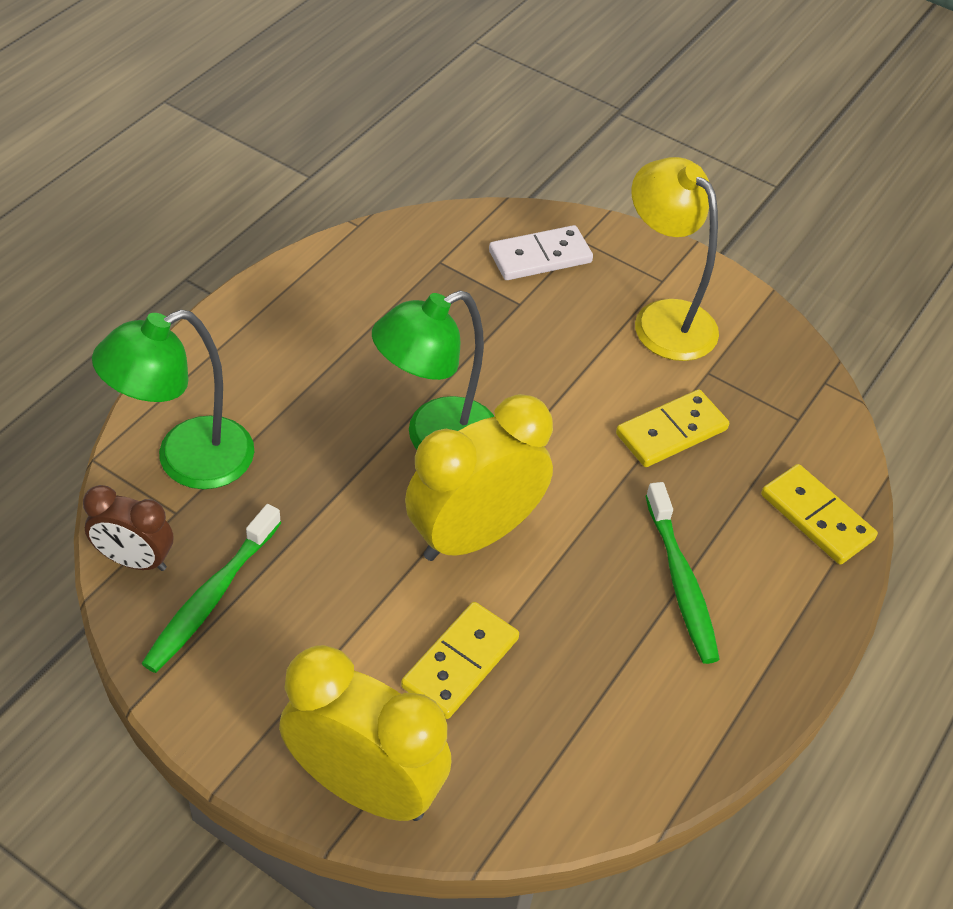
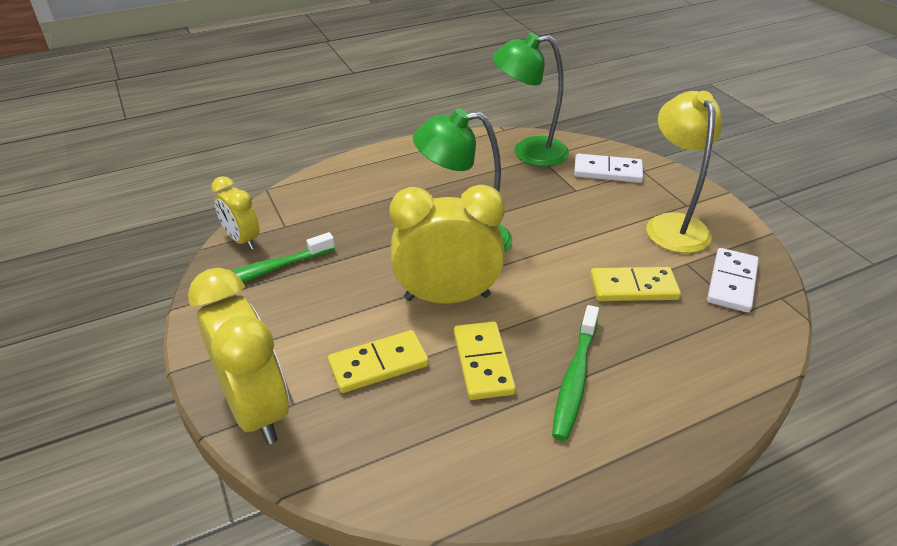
camera: 35 degrees right, 10 degrees down
brown clock [83,485,173,571] -> yellow clock [211,176,259,250]
green lamp [92,310,254,489] -> green lamp moved to [493,33,569,167]
yellow domino [761,464,878,565] -> yellow domino moved to [454,321,516,400]
none -> white domino [707,248,759,313]

